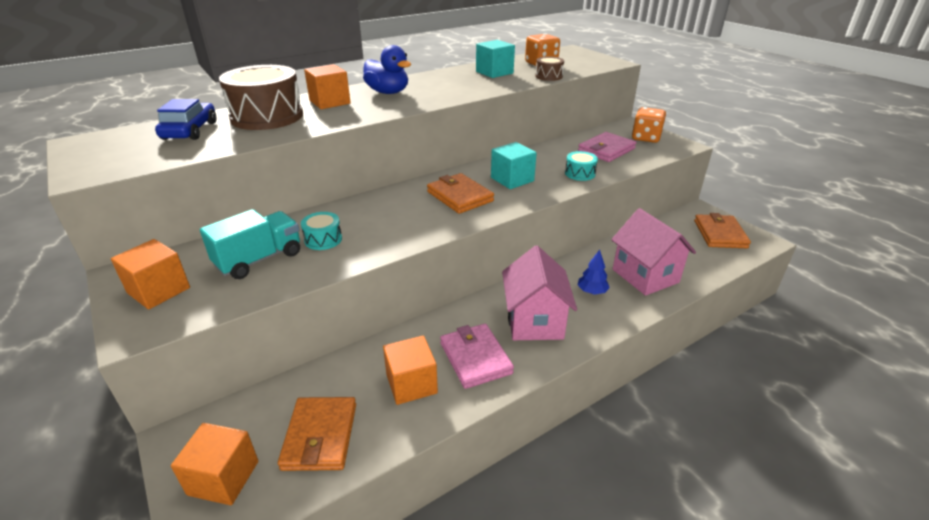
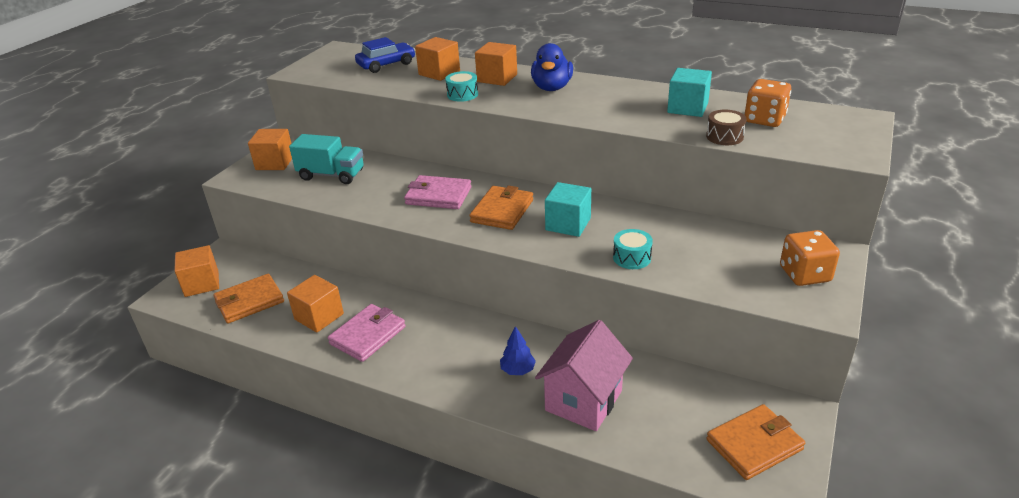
camera: 60 degrees right, 0 degrees up
brown drum [219,65,303,130] -> orange cube [415,37,460,81]
turquoise drum [301,212,342,250] -> turquoise drum moved to [445,71,478,102]
pink house [502,246,577,340] -> none
pink wallet [578,132,636,162] -> pink wallet moved to [404,175,472,209]

